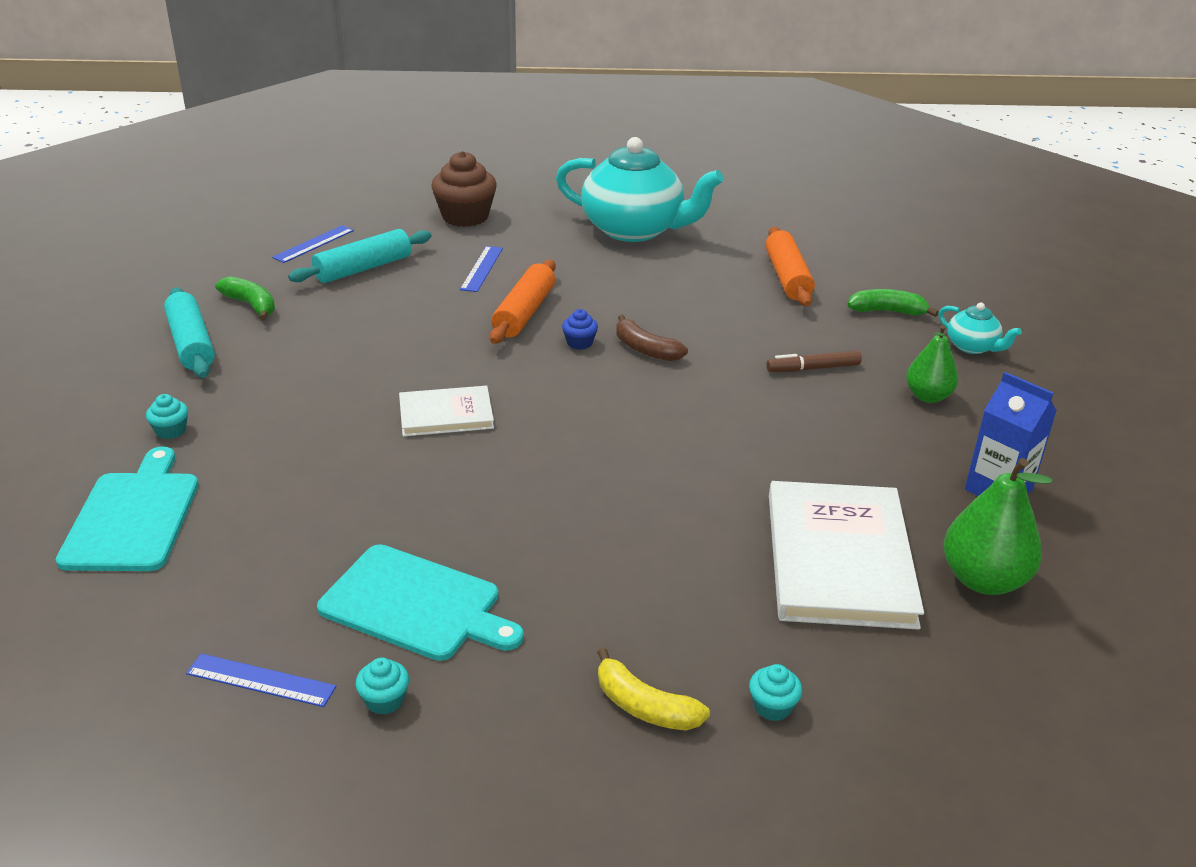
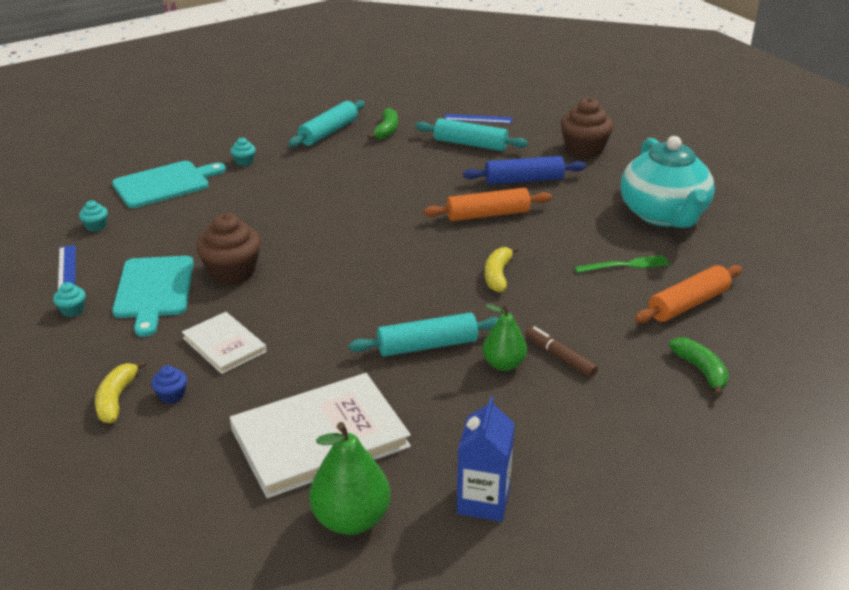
camera: 60 degrees right, 0 degrees up
white book [399,385,494,436] -> white book moved to [182,312,267,374]
blue ruler [460,246,503,292] -> blue rolling pin [463,156,586,185]
blue cupcake [562,309,598,350] -> blue cupcake moved to [151,365,187,404]
brown banana [616,315,688,361] -> yellow banana [485,246,519,292]
turquoise cupcake [749,664,802,721] -> turquoise cupcake moved to [79,200,108,232]
green pear [906,325,958,403] -> green pear moved to [483,304,527,371]
turquoise teapot [938,302,1022,354] -> none
none -> brown cupcake [196,213,261,285]
none -> turquoise rolling pin [349,313,499,356]
none -> green fork [574,255,670,273]

